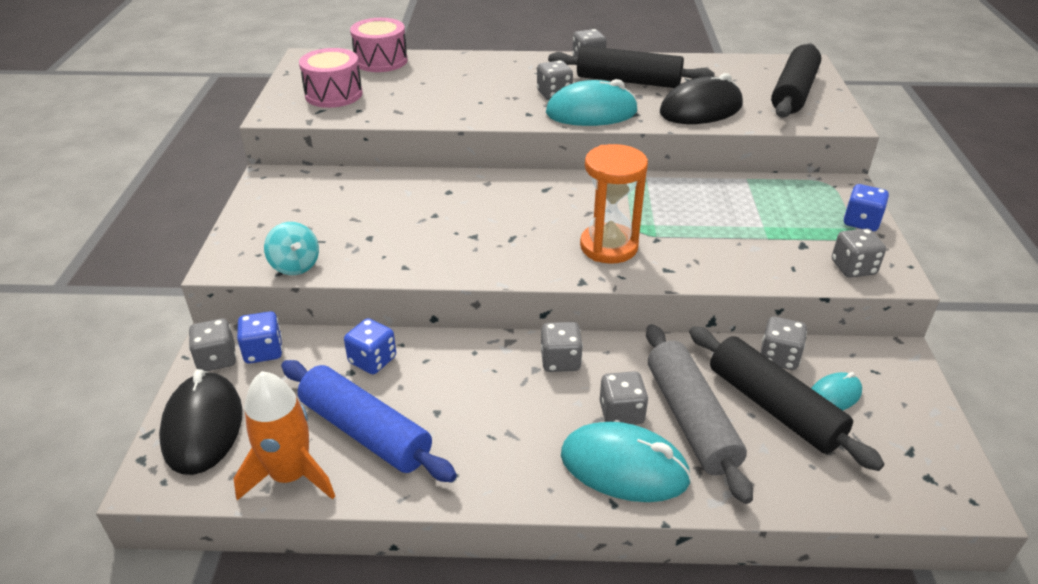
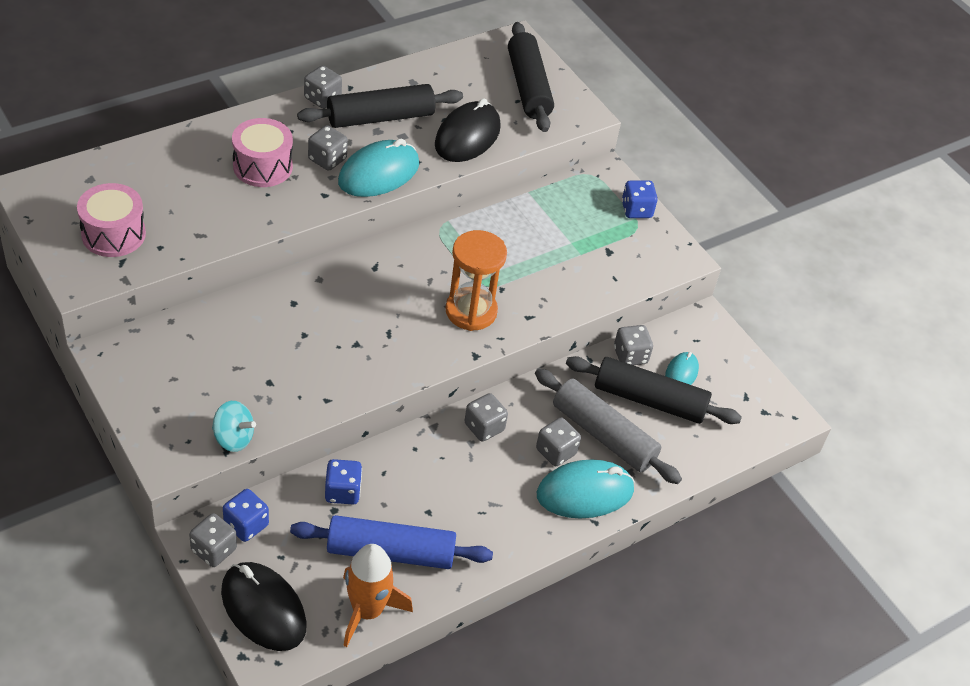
camera: 40 degrees left, 10 degrees up
pink drum [350,18,408,72] -> pink drum moved to [232,118,293,187]
grey dice [832,228,886,278] -> none

